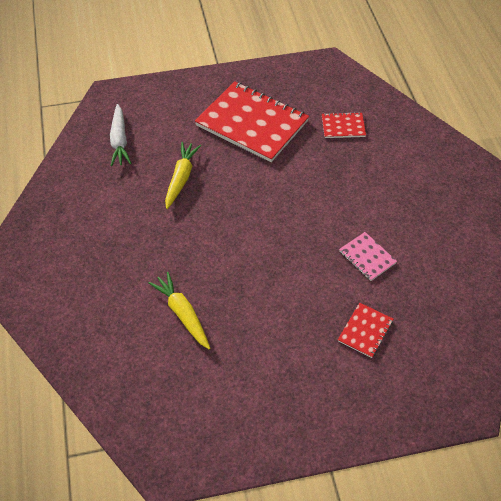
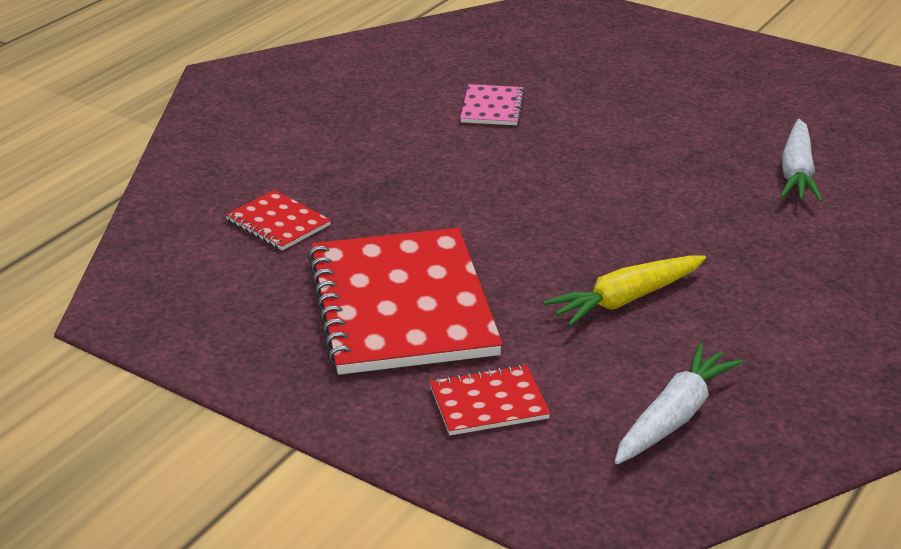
camera: 135 degrees left, 20 degrees down
yellow carrot [148,272,210,349] -> white carrot [780,119,822,202]
red notebook [338,303,393,358] -> red notebook moved to [430,365,551,435]

